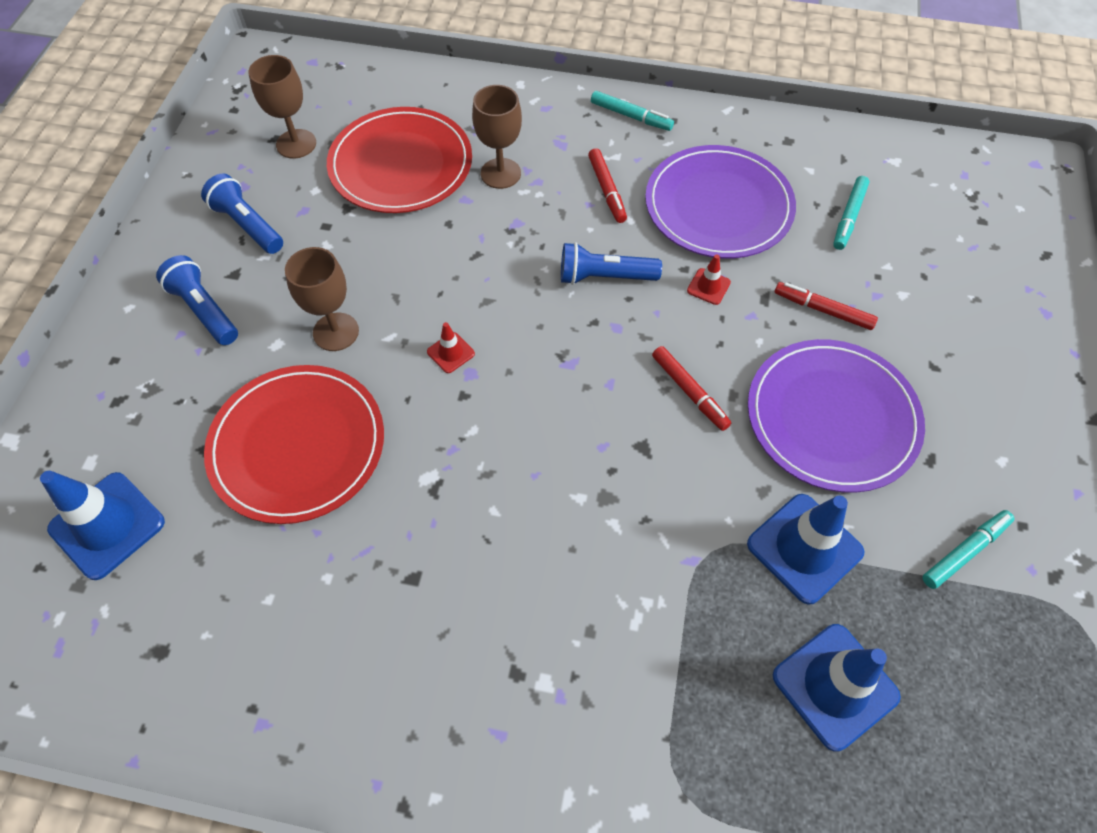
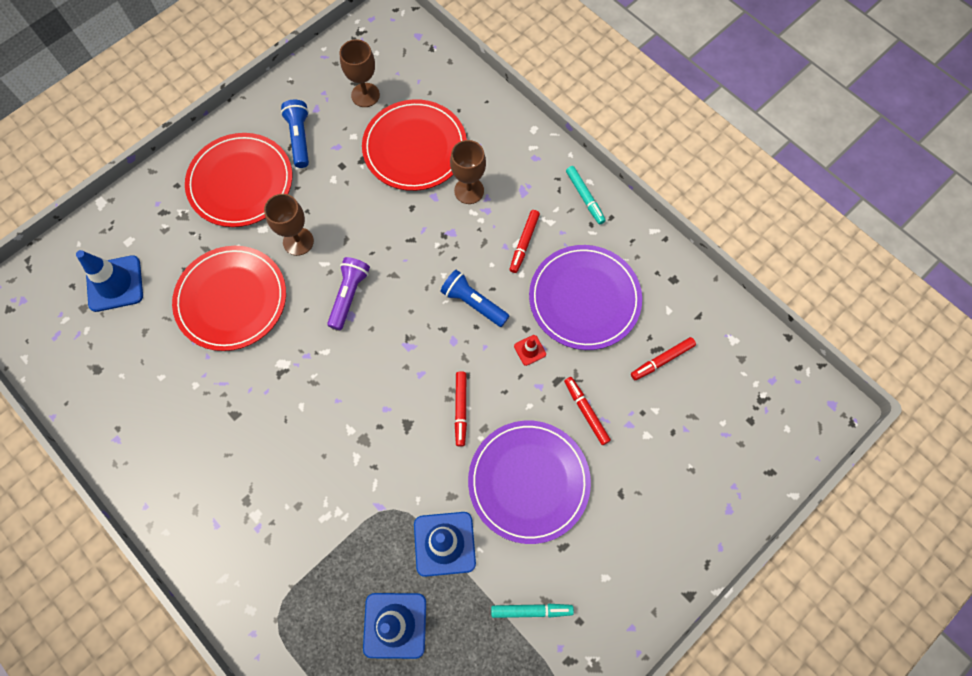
camera: 35 degrees right, 10 degrees up
blue flashlight [156,255,238,345] -> red plate [185,133,292,227]
red traffic cone [427,322,475,373] -> purple flashlight [327,257,370,330]
turquoise marker [833,176,870,250] -> red marker [631,337,696,380]

